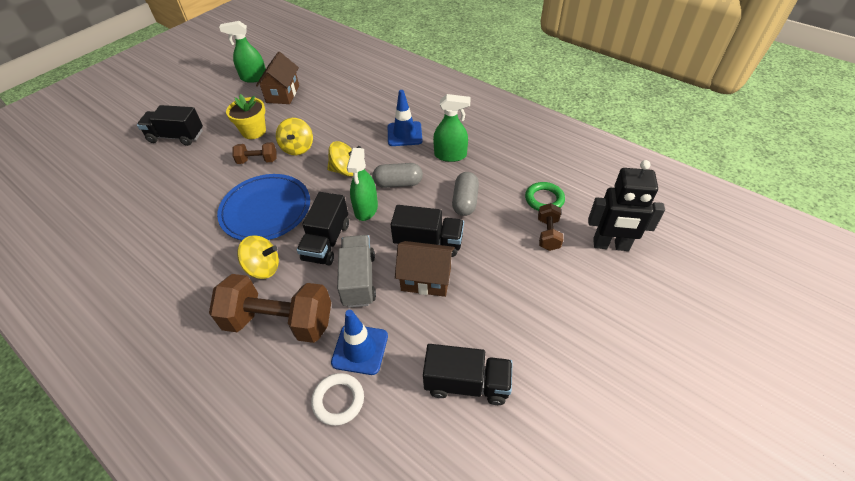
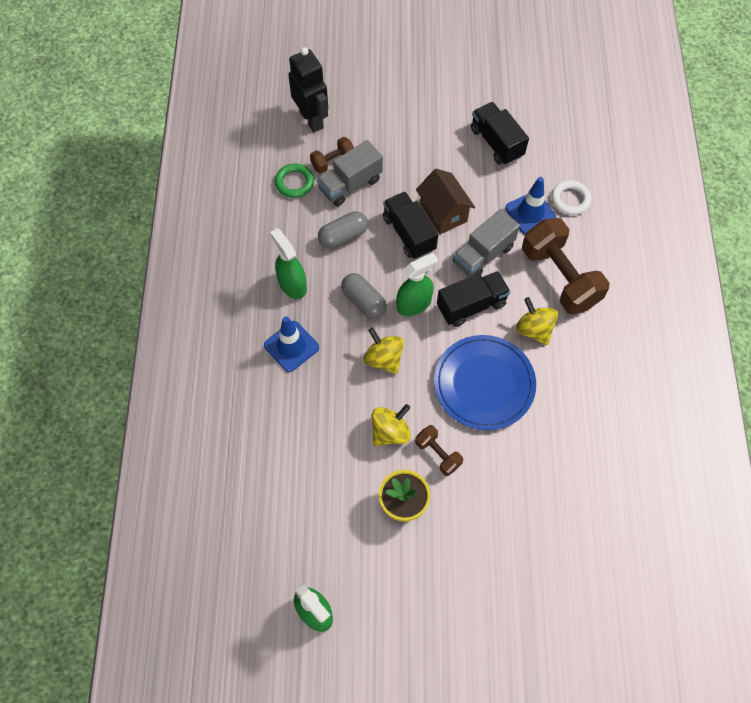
camera: 130 degrees left, 15 degrees up
black truck [137,105,203,146] -> none
brown house [256,52,299,104] -> none
none -> grey truck [317,140,383,206]

